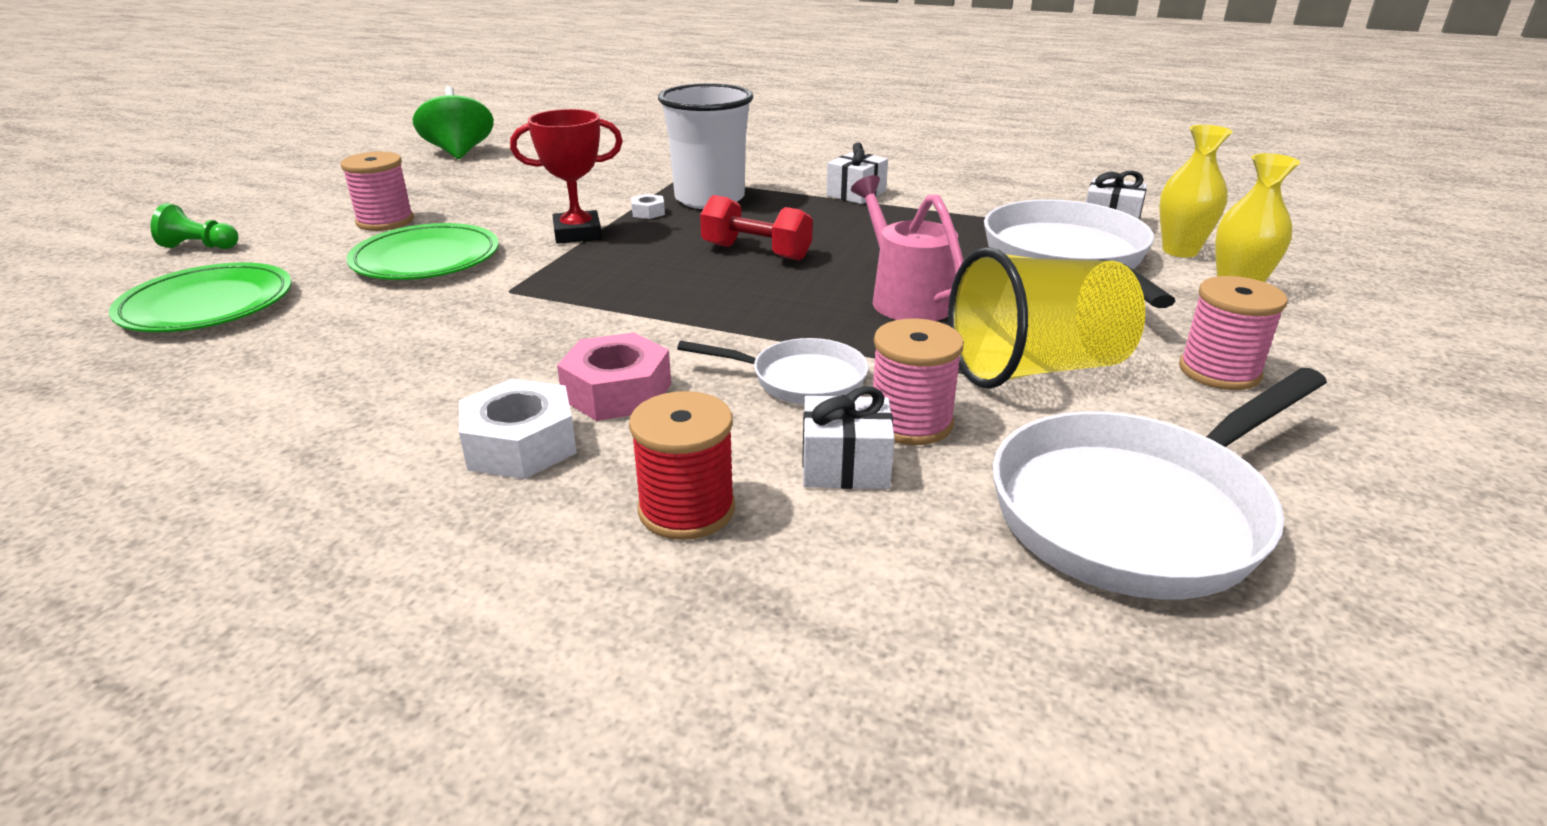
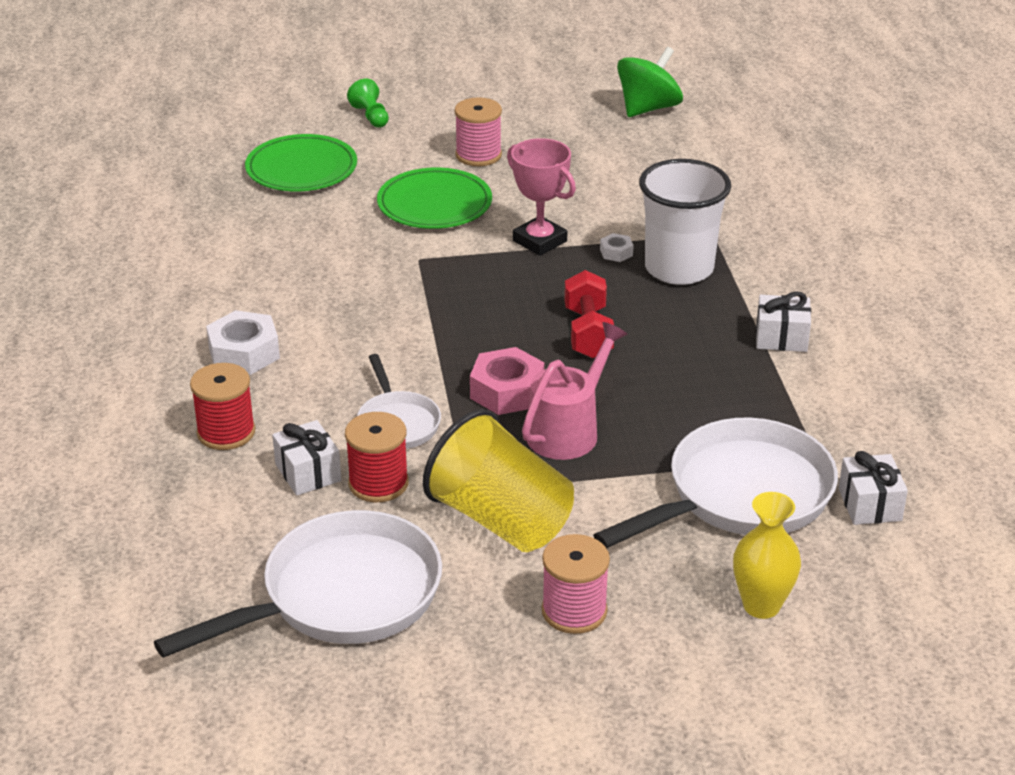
camera: 60 degrees right, 5 degrees up
red trophy [510,109,623,244] -> pink trophy [507,138,576,256]
pink nut [557,332,671,421] -> pink nut moved to [470,347,544,415]
pink spool [873,319,964,445] -> red spool [345,412,409,502]
white pan [993,368,1327,599] -> white pan turned 120 degrees clockwise [154,510,442,658]
yellow vase [1159,125,1233,258] -> none

